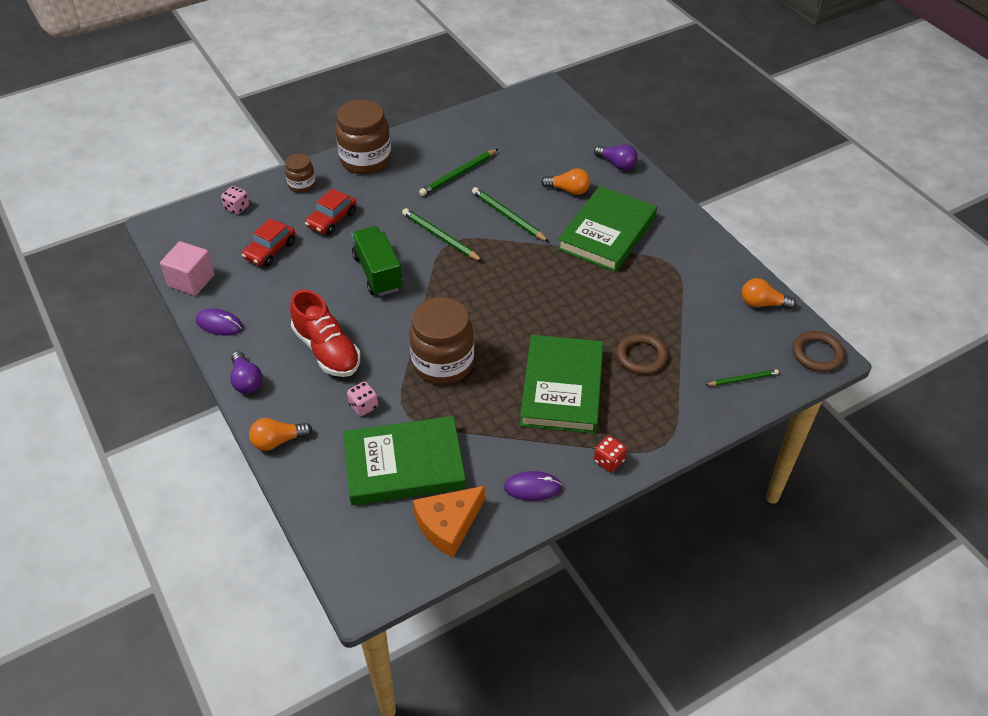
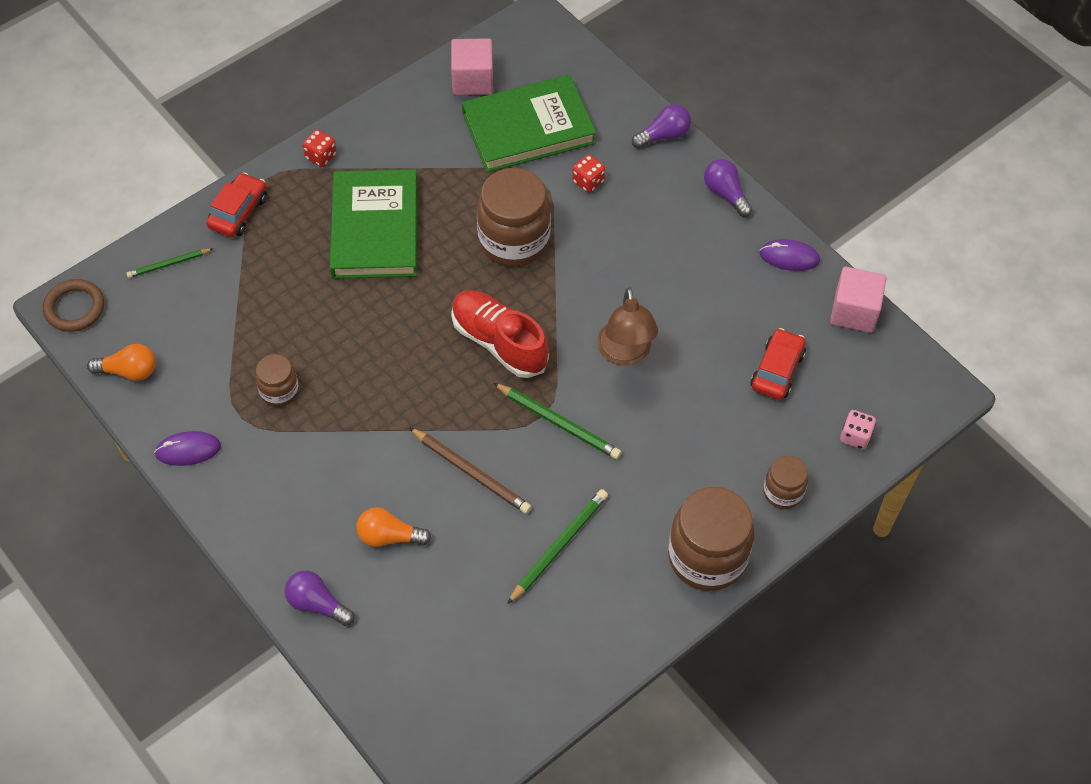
camera: 170 degrees right, 10 degrees up
orange light bulb [249,418,313,451] -> purple light bulb [632,104,691,149]
red shoe [290,290,360,377] -> red shoe moved to [451,290,549,378]
red car [305,189,356,235] -> red car moved to [206,172,267,237]
pink dice [347,381,378,416] -> red dice [572,155,605,193]
green truck [351,226,403,296] -> brown lamp [597,287,658,366]
orange cheese [413,486,485,557] -> pink cube [451,38,493,95]
green pencil [472,187,549,242] -> brown pencil [409,427,532,514]
purple mouse [504,471,562,501] -> purple mouse moved to [154,431,221,466]
green book [557,186,657,272] -> none
brown ring [616,334,668,374] -> none
none -> brown jar [255,354,299,407]

